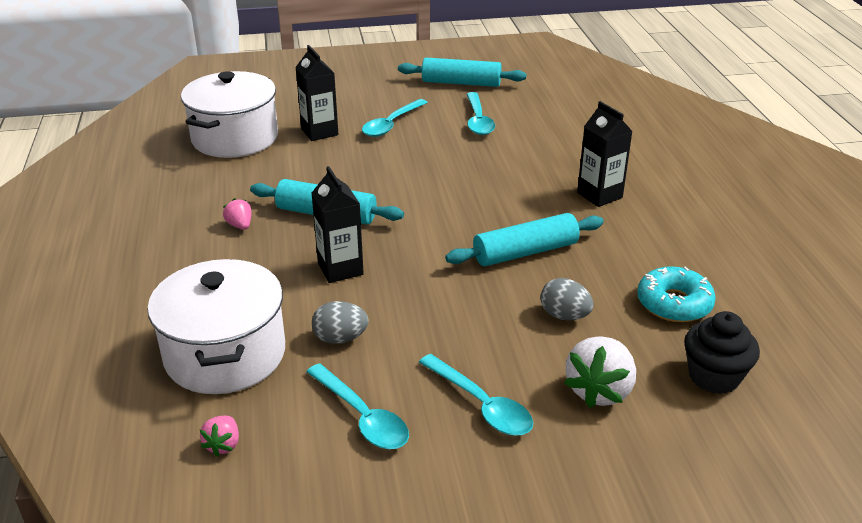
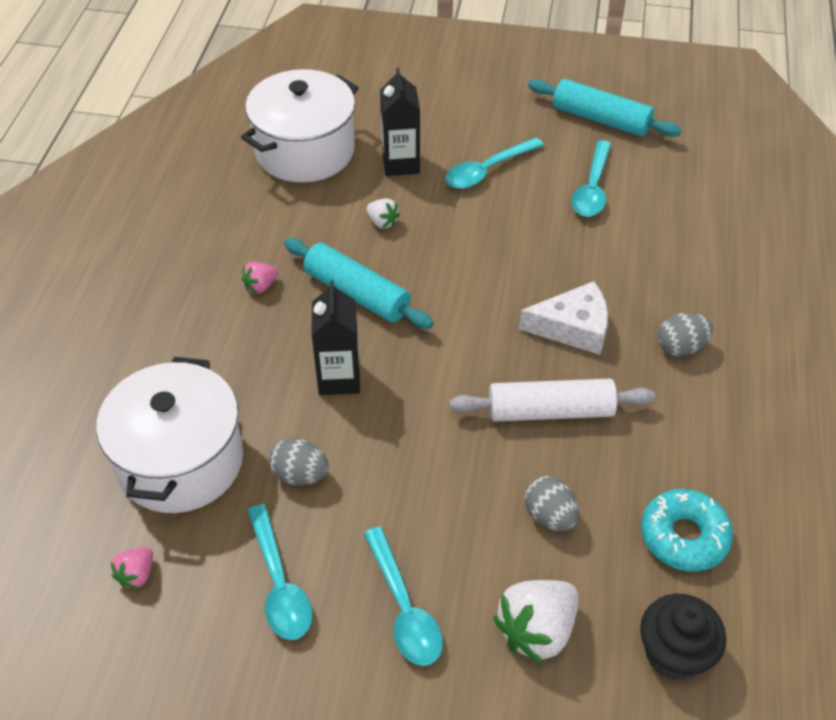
camera: 20 degrees right, 15 degrees up
pink strawberry [223,198,252,230] -> pink strawberry turned 120 degrees counterclockwise [241,262,278,294]
turquoise rolling pin [445,213,604,266] -> white rolling pin [450,379,655,422]
black carton [577,101,633,207] -> grey egg [658,313,713,356]
none -> white strawberry [366,198,400,229]
none -> white cheese [519,281,608,355]

